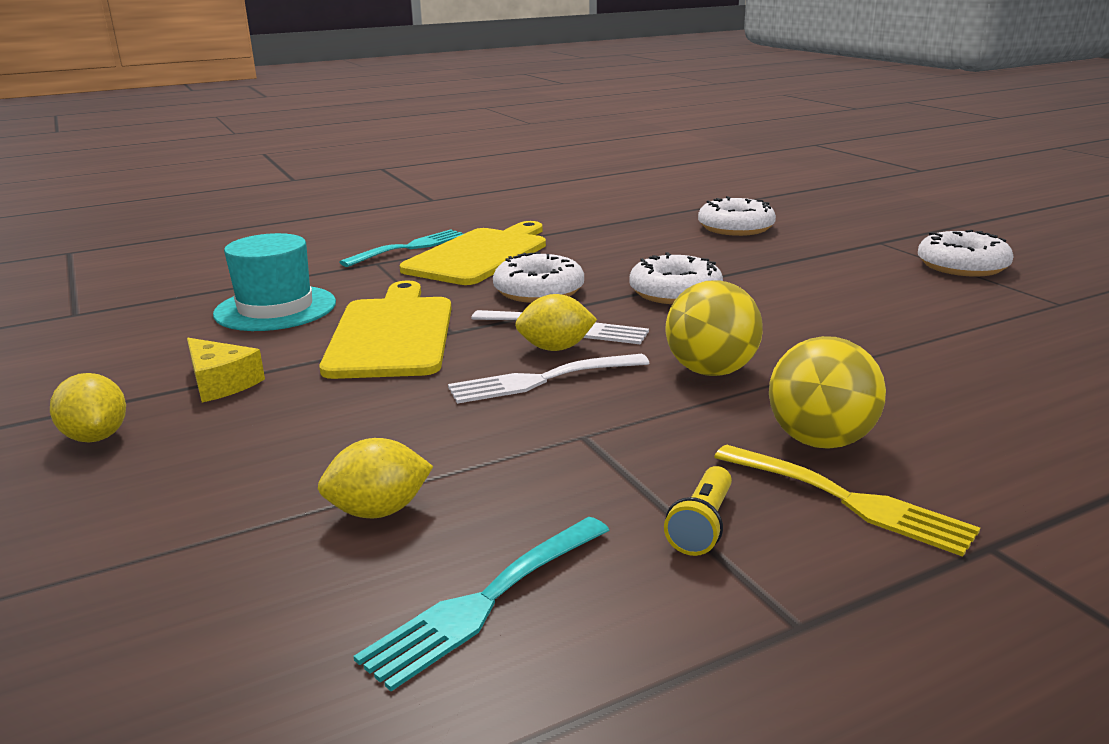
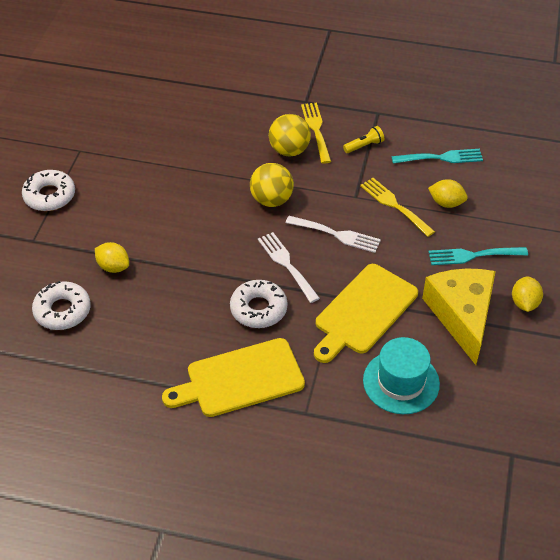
camera: 140 degrees left, 25 degrees up
yellow cheese [187,338,265,403] -> yellow cheese [422,269,496,365], size x2.04
turquoise fork [339,229,465,267] -> turquoise fork moved to [428,247,528,265]
yellow lemon [515,294,597,351] -> yellow lemon moved to [95,242,129,273]
white donut [629,252,723,304] -> none
none -> yellow fork [360,178,435,237]

